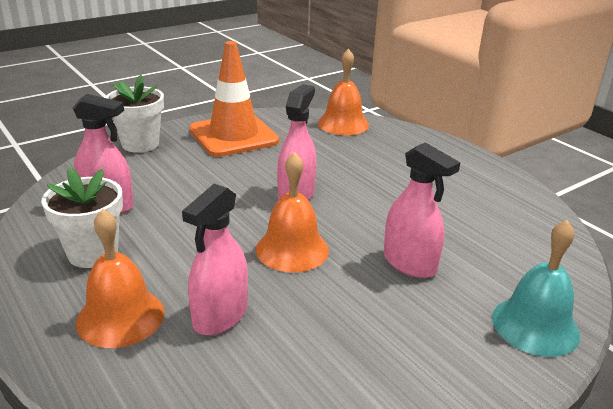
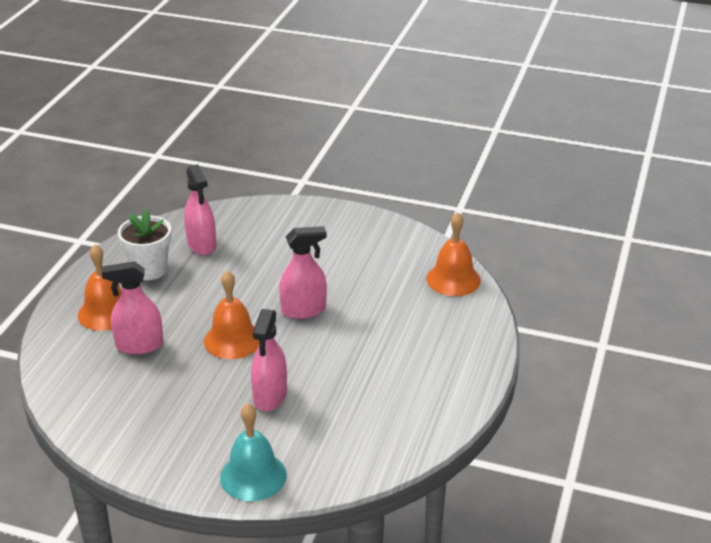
camera: 55 degrees right, 5 degrees up
white flower pot [106,75,164,153] -> none
orange traffic cone [189,41,279,157] -> none

